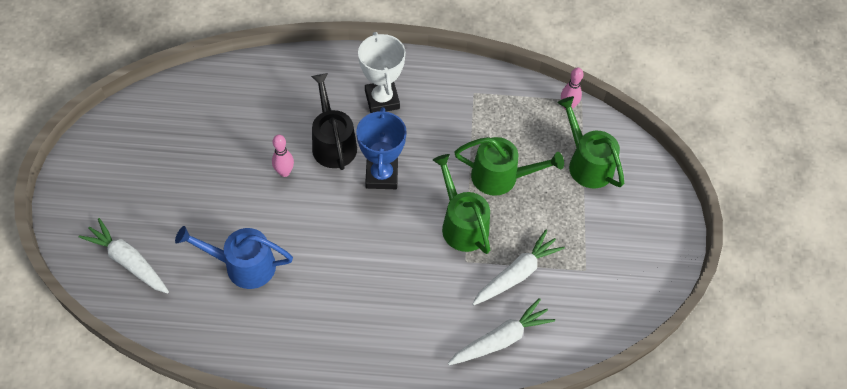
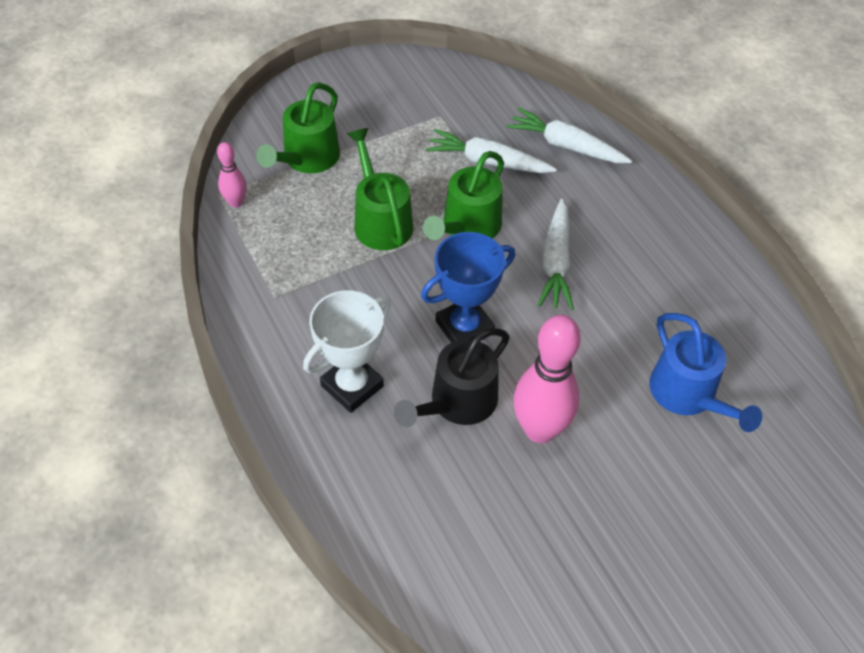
camera: 120 degrees left, 5 degrees down
white carrot [79,218,169,294] -> white carrot moved to [538,198,574,310]
pink bowling pin [272,135,294,177] -> pink bowling pin [513,315,581,443], size x1.96

